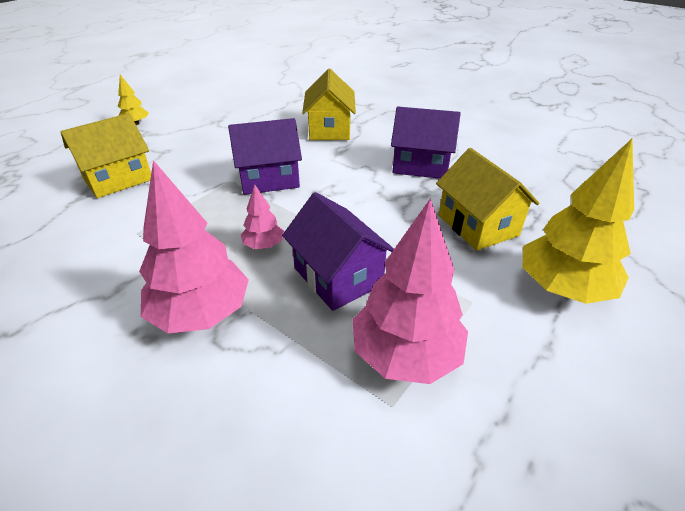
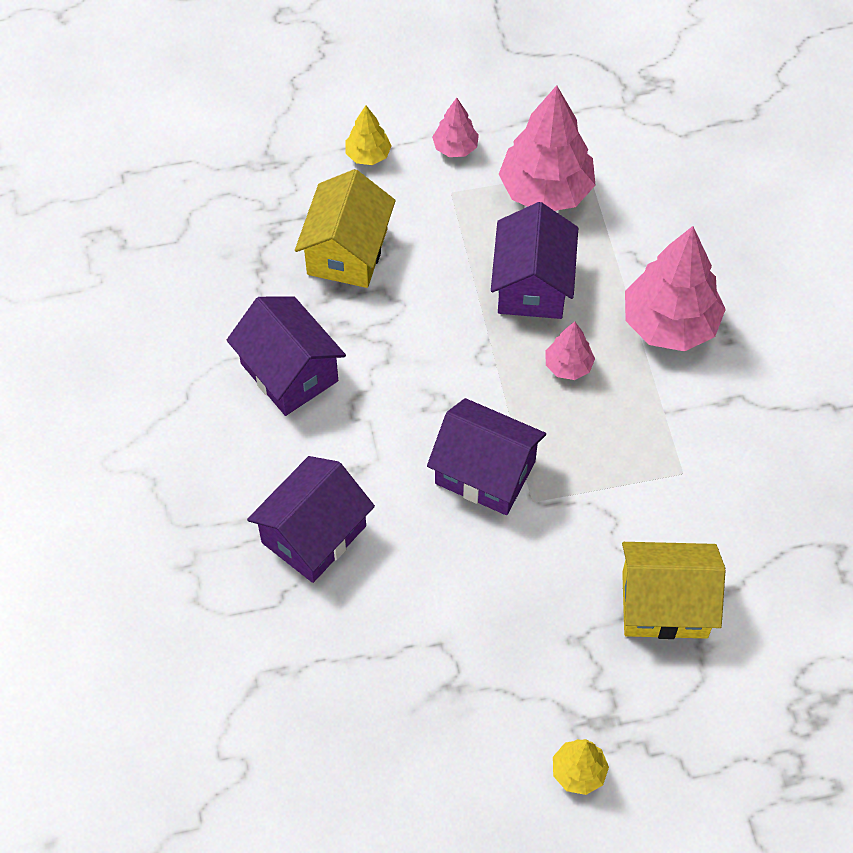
camera: 140 degrees left, 20 degrees up
yellow house [302,69,356,140] -> purple house [247,456,375,583]
yellow tree [522,139,634,304] -> yellow tree [346,105,391,165], size x0.49
none -> pink tree [432,98,479,157]

